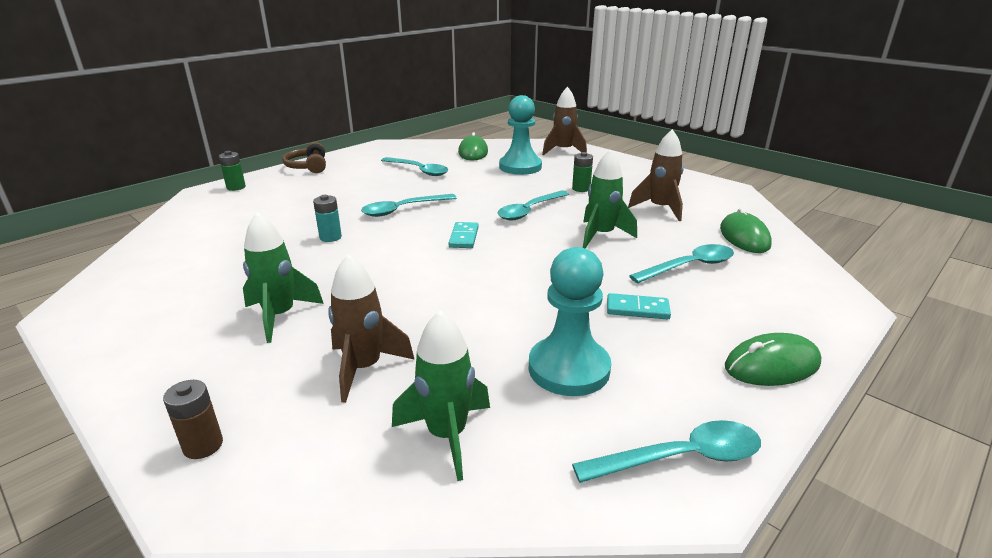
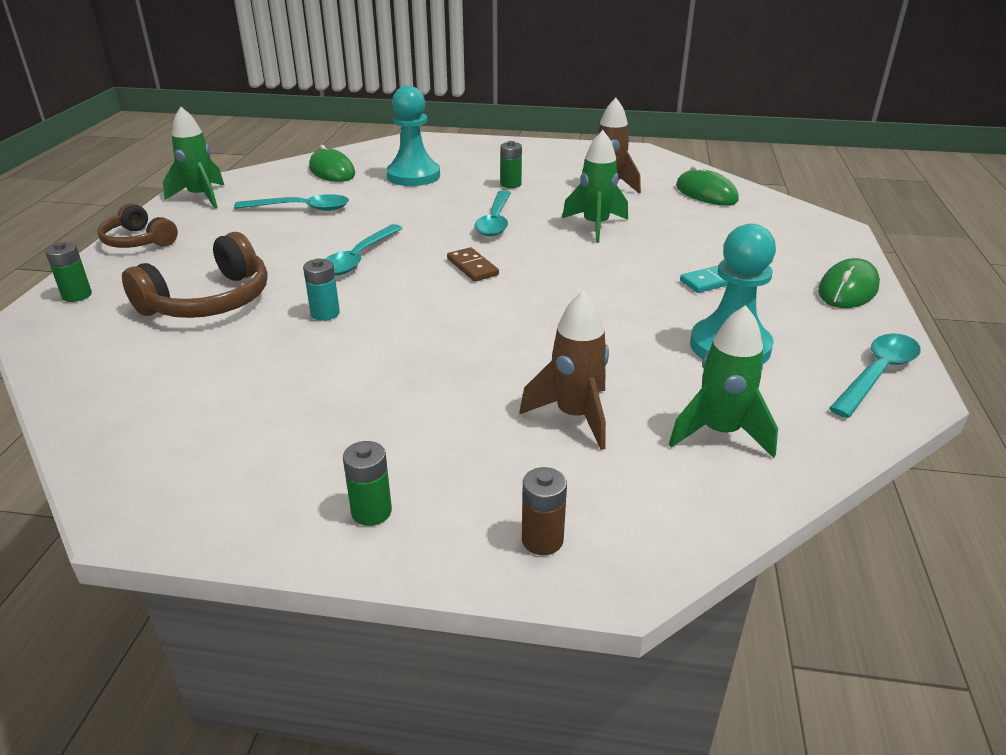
camera: 35 degrees left, 5 degrees up
green rocket [243,212,324,343] -> green rocket moved to [163,107,224,208]
turquoise domino [448,222,479,248] -> brown domino [447,247,499,282]
brown rocket [542,87,587,155] -> none
turquoise spoon [629,244,734,283] -> none
none -> brown headphones [122,232,268,318]
none -> green battery [343,441,392,526]

